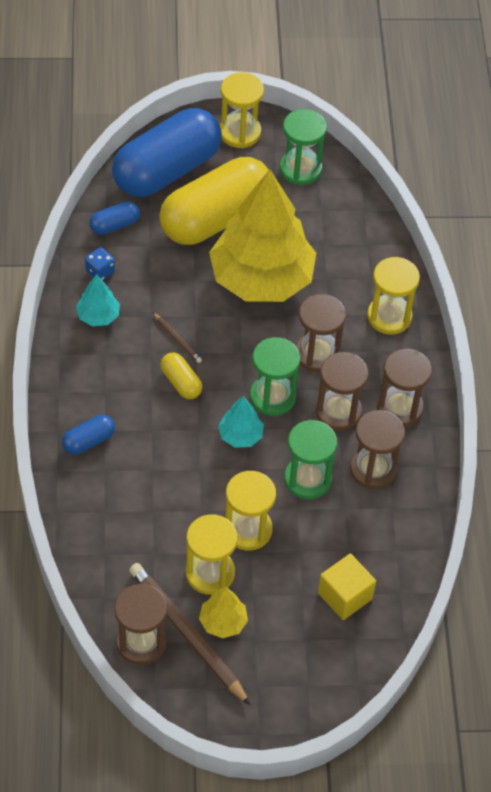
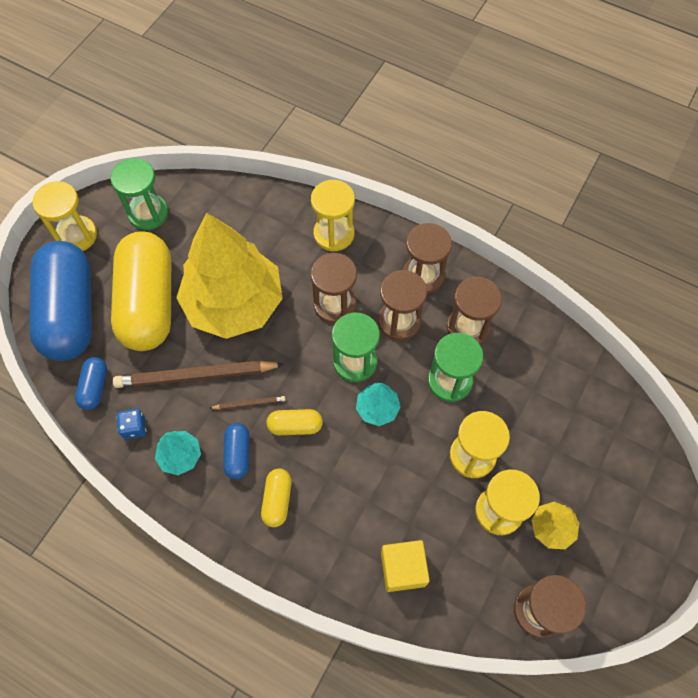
camera: 55 degrees left, 10 degrees up
blue capsule [62,415,115,455] -> blue capsule moved to [223,423,249,479]
brown pencil [129,563,250,705] -> brown pencil moved to [113,360,284,388]
yellow cube [318,554,376,620] -> yellow cube moved to [381,540,430,592]
none -> yellow capsule [261,469,292,527]

